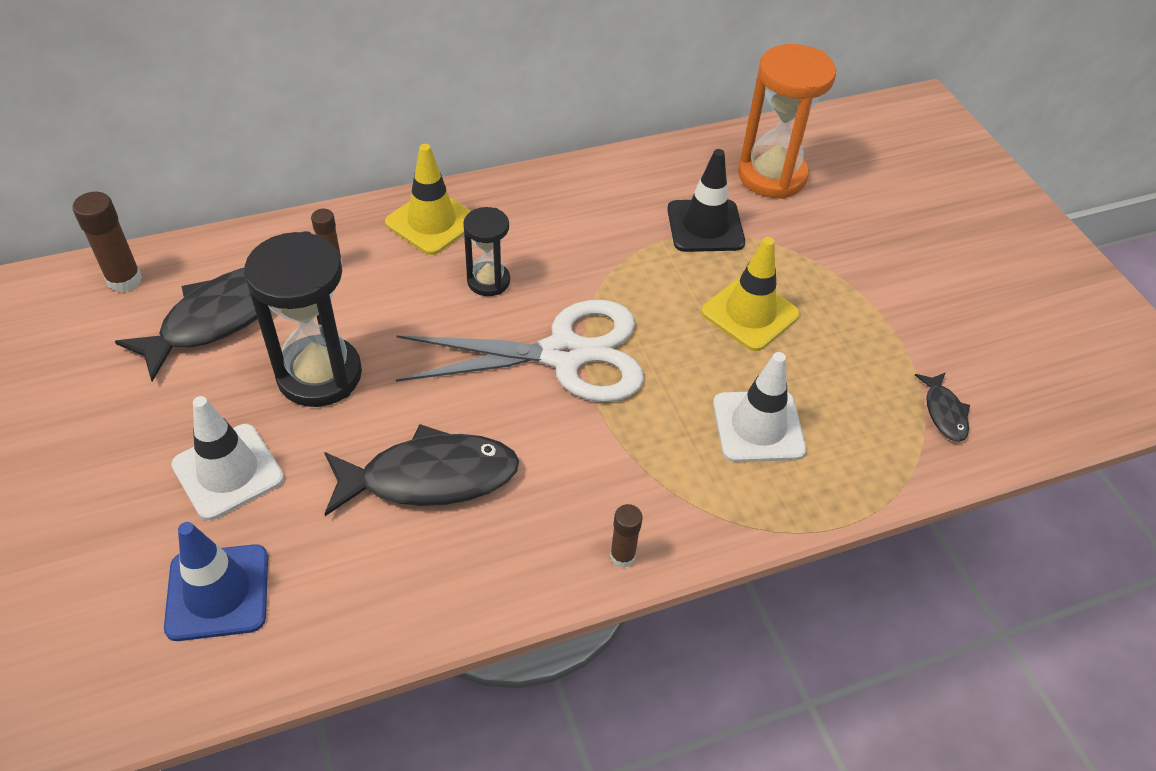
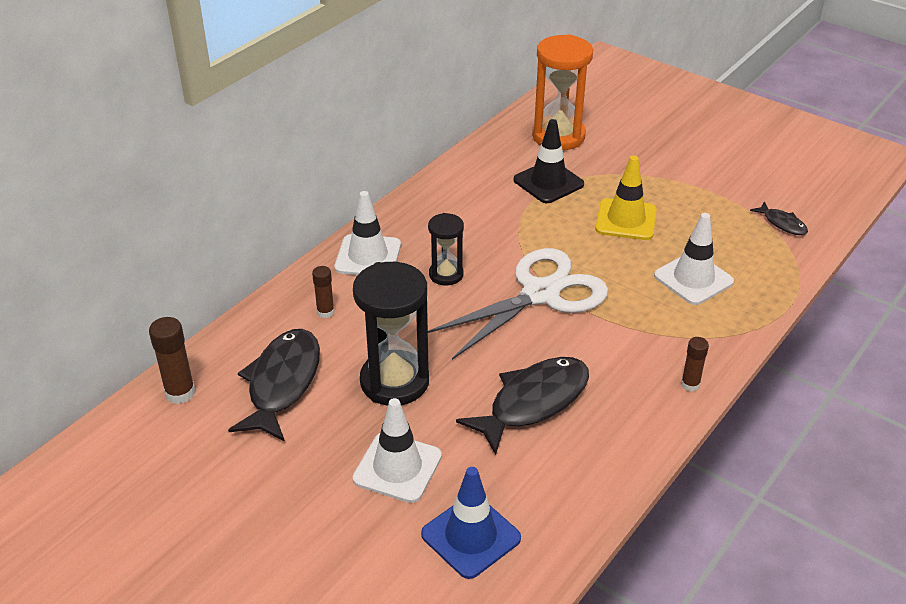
camera: 30 degrees left, 10 degrees down
yellow traffic cone [385,144,471,255] -> white traffic cone [334,191,401,275]

